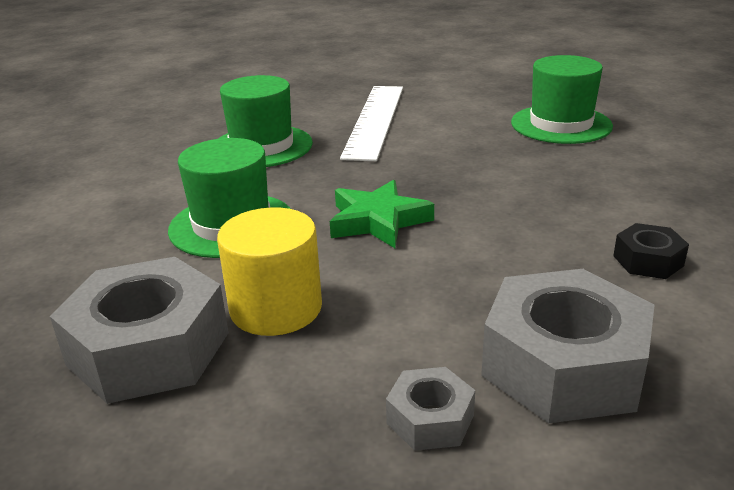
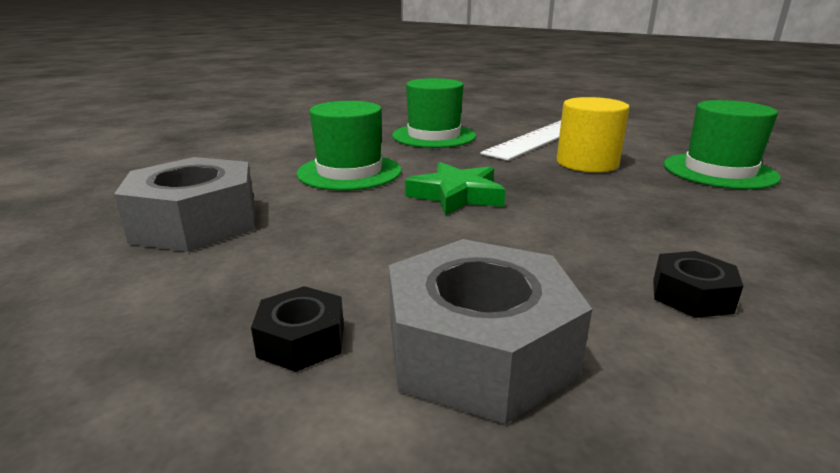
camera: 30 degrees right, 5 degrees down
yellow cylinder [217,207,322,336] -> yellow cylinder moved to [557,97,630,172]
grey nut [386,367,475,451] -> black nut [251,286,344,372]

